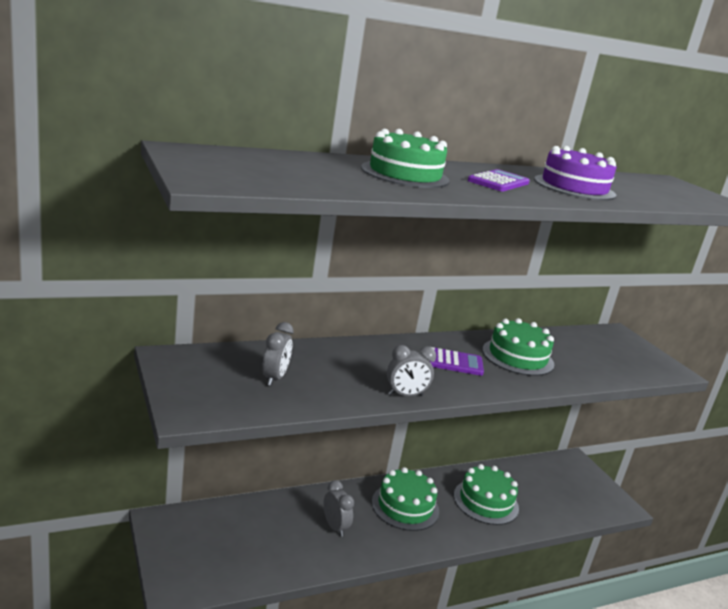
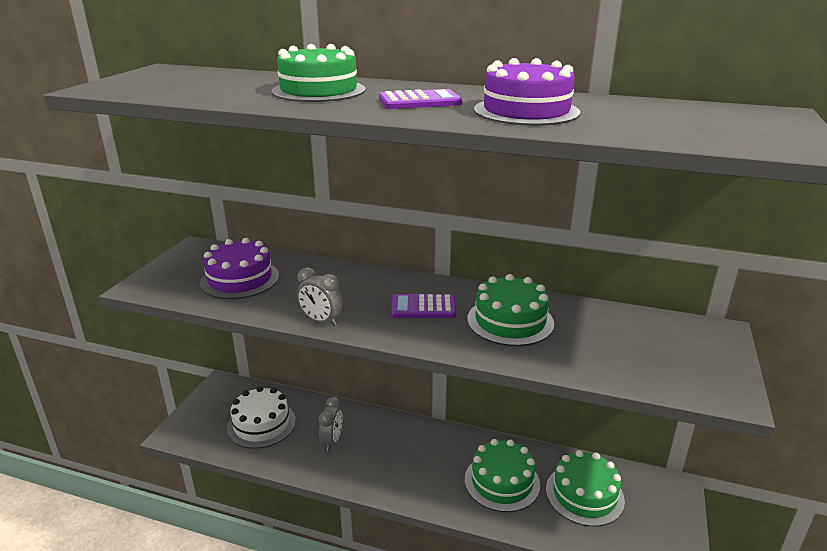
camera: 45 degrees right, 5 degrees up
grey clock [262,322,294,386] -> purple cake [200,238,279,299]
green cake [372,467,439,531] -> green cake moved to [546,450,625,527]
purple calculator [429,347,484,376] -> purple calculator turned 135 degrees clockwise [391,294,456,318]
none -> white cake [227,386,296,449]

